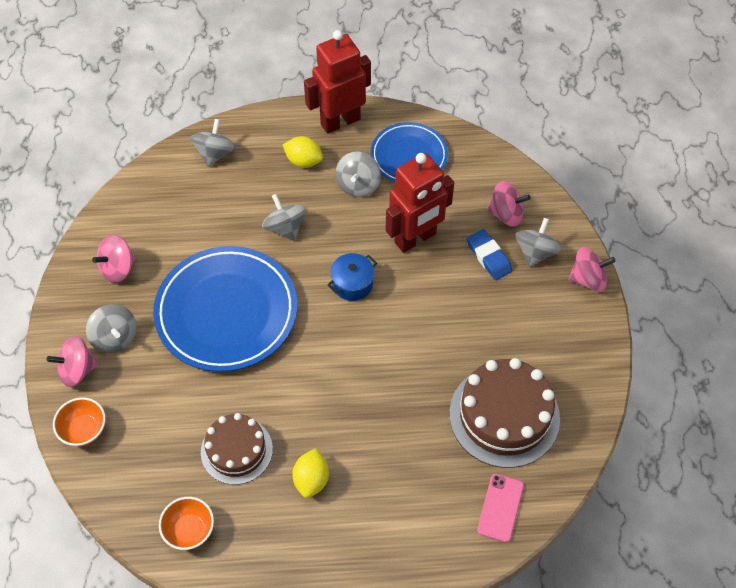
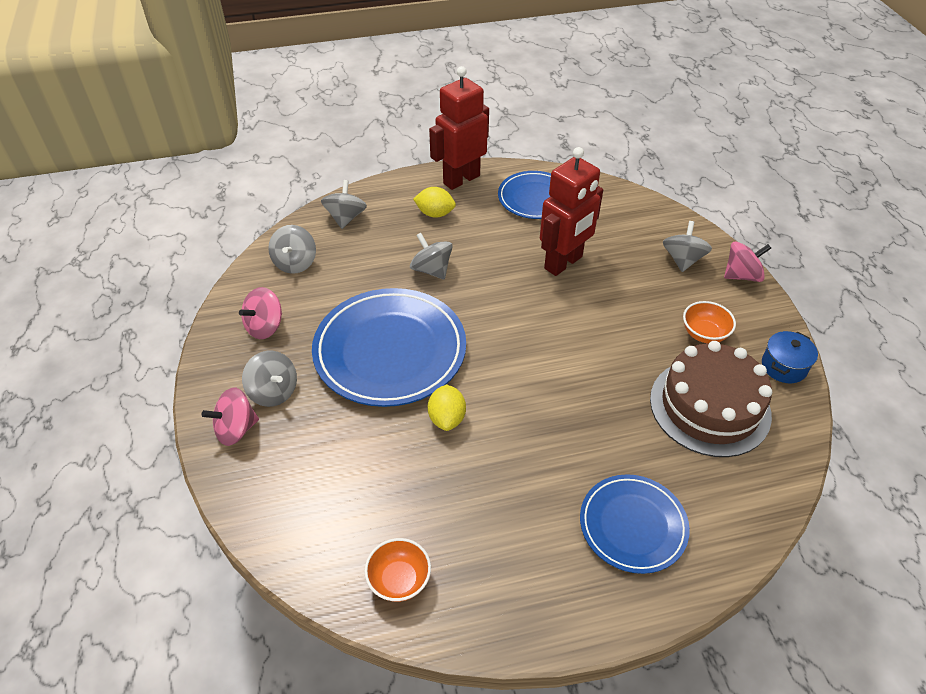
camera: 10 degrees left, 10 degrees down
orange bowl [53,397,106,446] -> orange bowl moved to [683,301,736,343]
brown cake [201,413,273,485] -> none
yellow lemon [292,448,329,498] -> yellow lemon moved to [428,384,466,431]
blue pot [328,253,377,301] -> blue pot moved to [762,331,818,383]
grey spinning top [335,151,381,197] -> grey spinning top moved to [268,225,316,274]
blue eraser [467,229,512,280] -> none
pink phone [477,474,524,543] -> none
pink spinning top [487,181,531,226] -> none
none -> blue plate [580,474,690,574]

